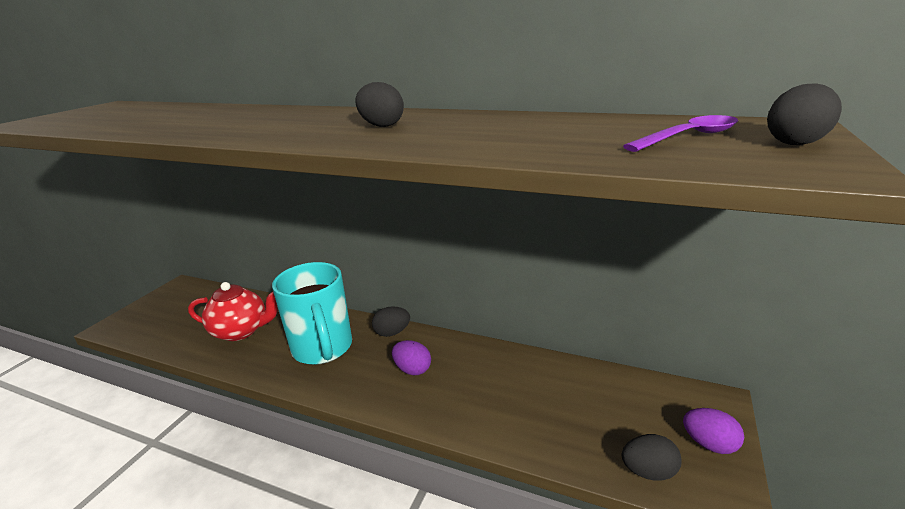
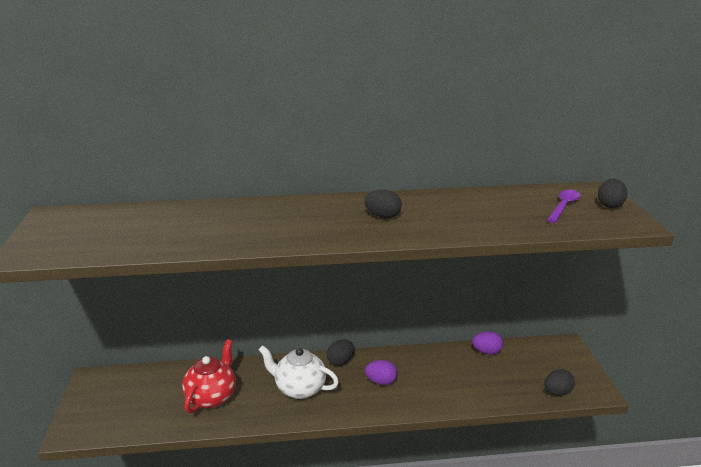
camera: 30 degrees left, 0 degrees up
red teapot [188,282,278,341] -> red teapot turned 45 degrees counterclockwise [182,339,236,413]
turquoise mug [272,262,352,365] -> white teapot [258,345,339,399]
purple egg [683,408,744,454] -> purple egg moved to [472,331,503,355]

